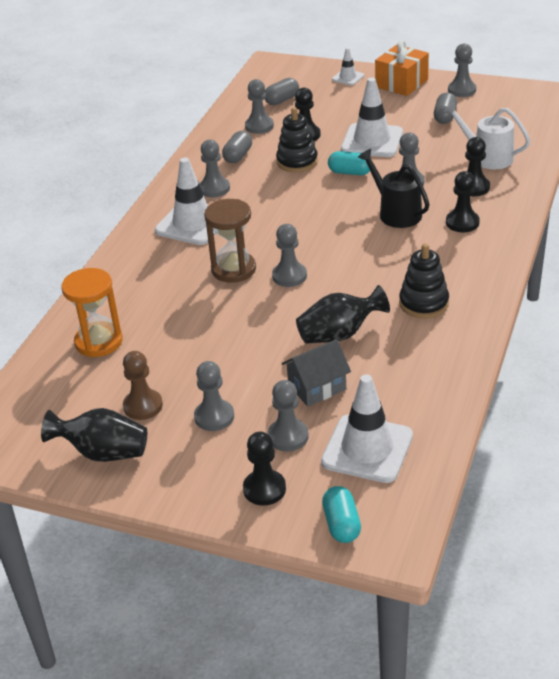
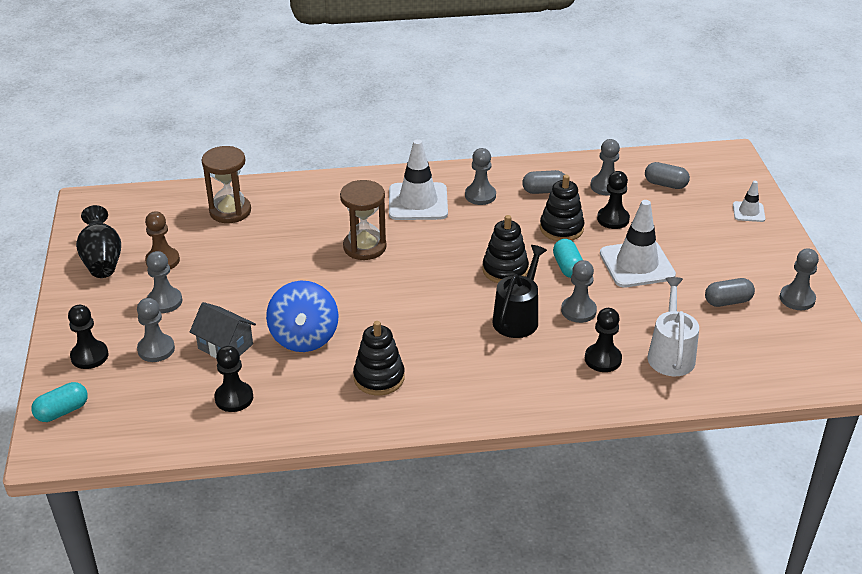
camera: 60 degrees right, 0 degrees up
orange hourglass [61,268,123,357] -> brown hourglass [202,146,251,223]
grey pawn [272,224,307,287] -> none
black vase [296,285,390,344] -> blue spinning top [266,281,339,352]
white traffic cone [321,374,413,483] -> none
orange gift [375,40,429,96] -> none
black pawn [446,171,480,233] -> black pawn moved to [214,346,253,412]
none -> black stacking toy [482,215,529,283]

